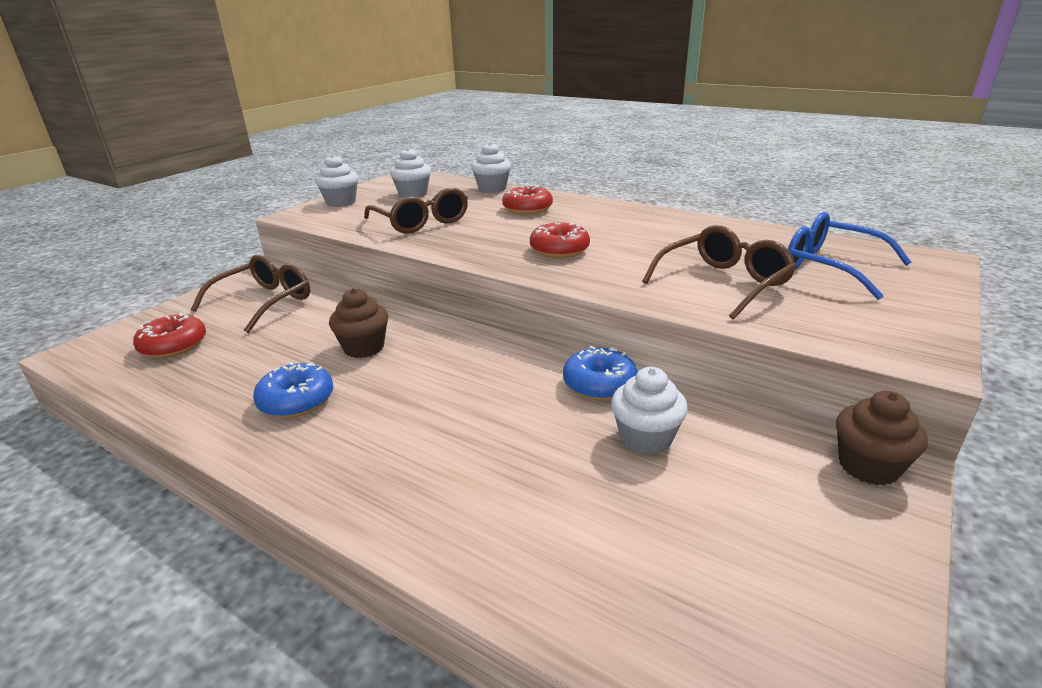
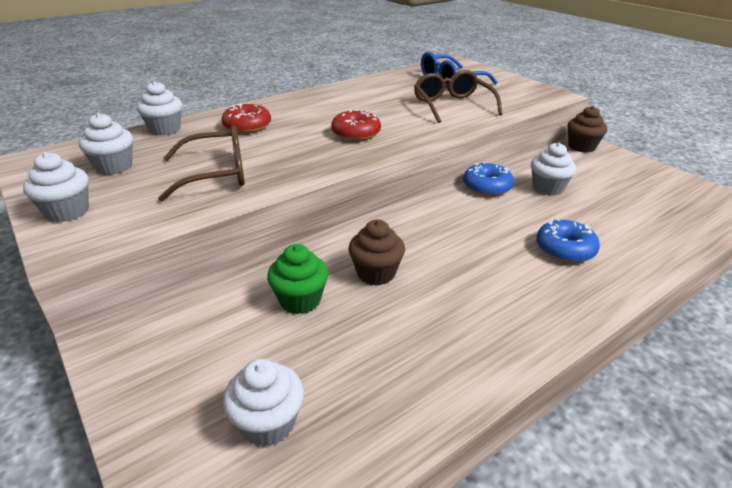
camera: 70 degrees left, 5 degrees up
red donut [133,313,206,358] -> white cupcake [223,359,304,447]
brown glasses [191,255,310,333] -> none
blue donut [253,362,333,418] -> blue donut moved to [536,218,600,263]
none -> green cupcake [267,244,329,314]

